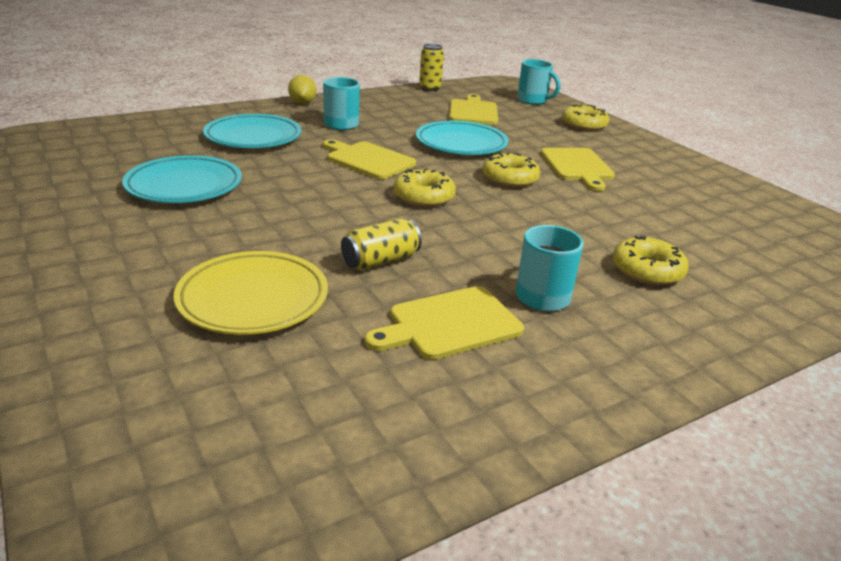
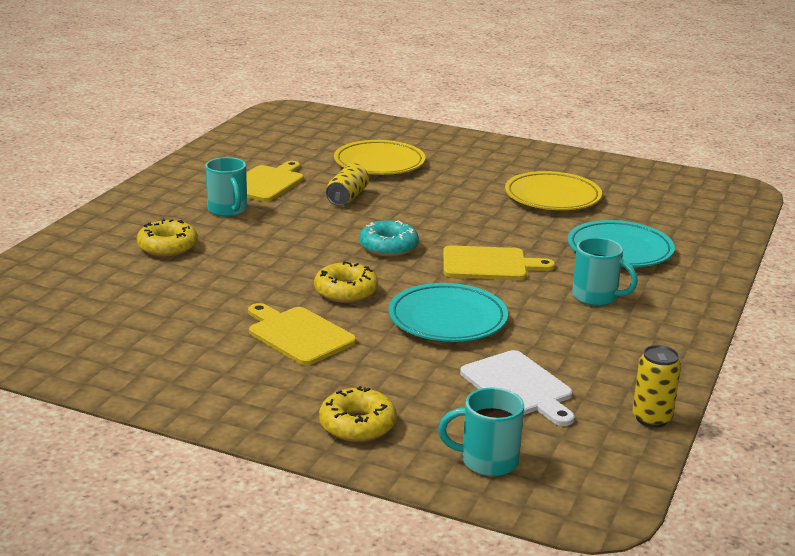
camera: 145 degrees right, 5 degrees down
turquoise plate [122,155,242,203] -> yellow plate [505,171,602,210]
yellow lemon [288,75,316,104] -> none
yellow donut [394,168,456,207] -> turquoise donut [359,220,419,257]
yellow cutting board [449,94,498,125] -> white cutting board [460,350,575,426]

